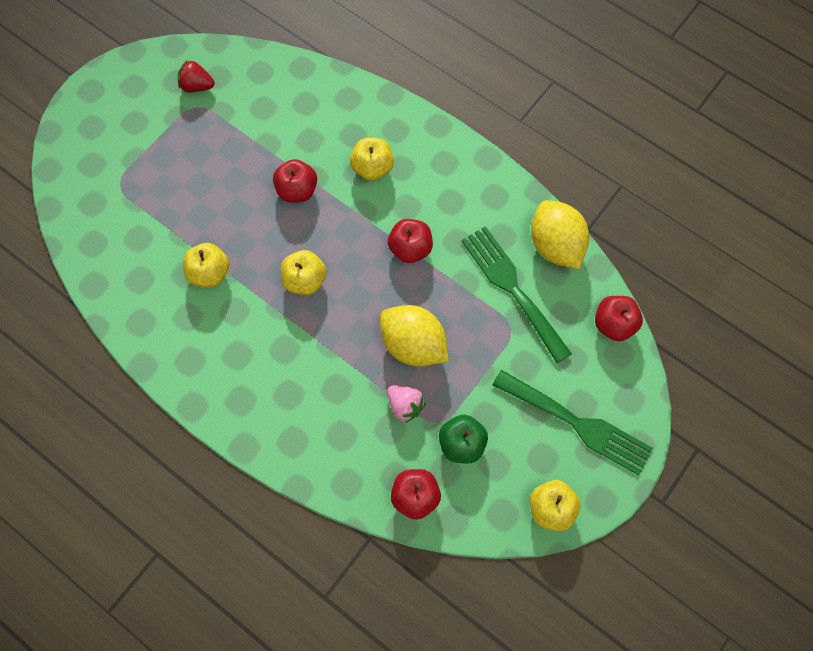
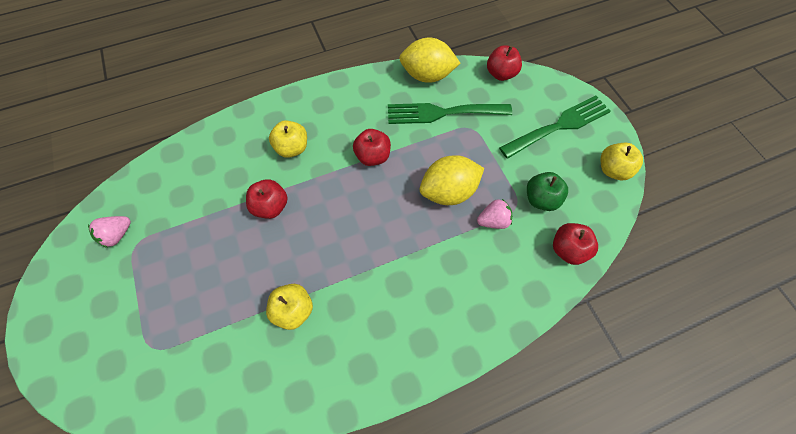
camera: 60 degrees left, 5 degrees down
red strawberry [178,60,215,92] -> pink strawberry [88,216,131,248]
yellow apple [281,250,326,295] -> none

